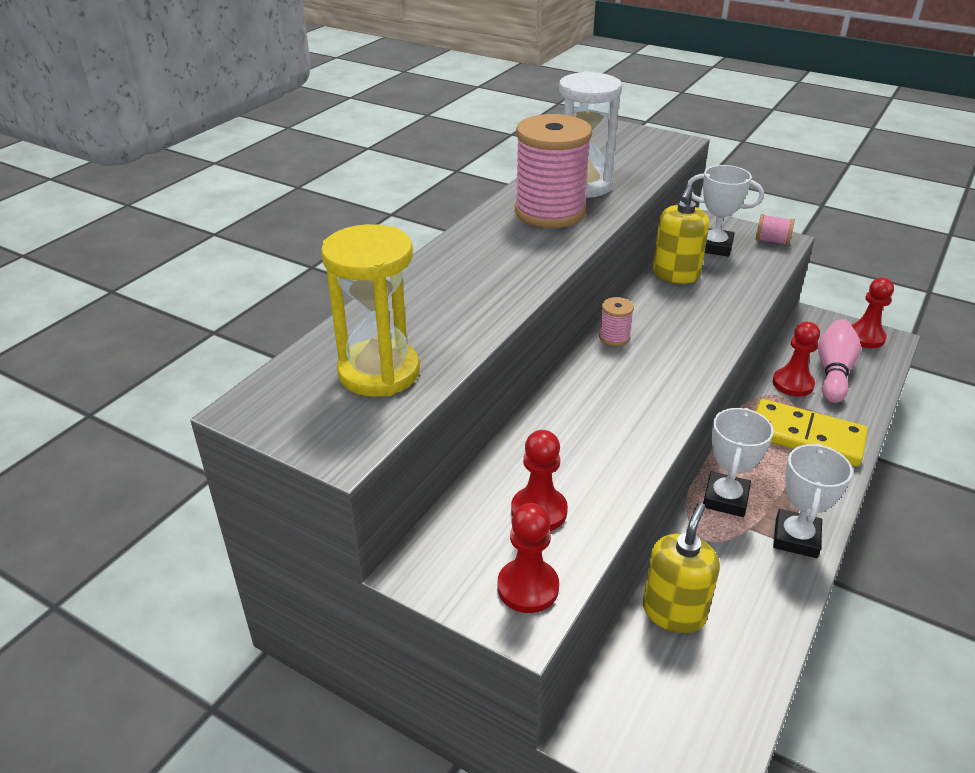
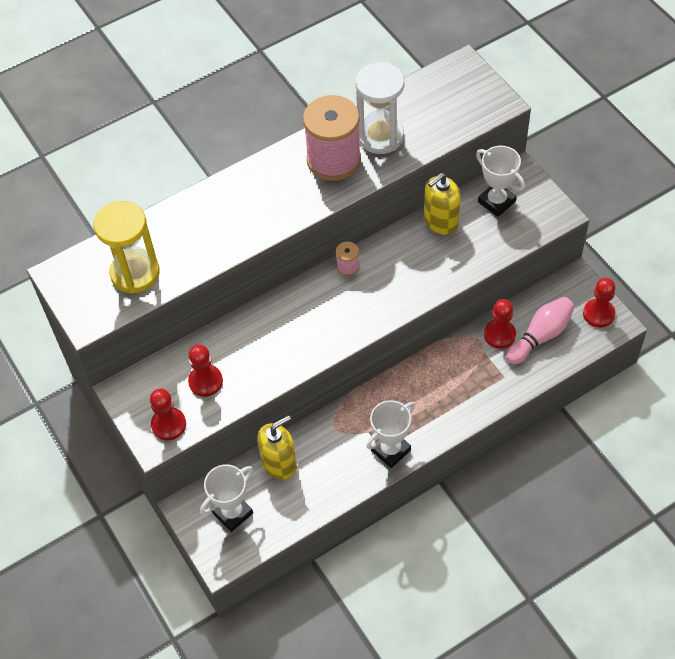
camera: 30 degrees right, 20 degrees up
white trophy [703,408,774,517] -> white trophy moved to [200,464,253,532]
pink spool [755,214,795,246] -> none
yellow domino [755,399,868,467] -> none

